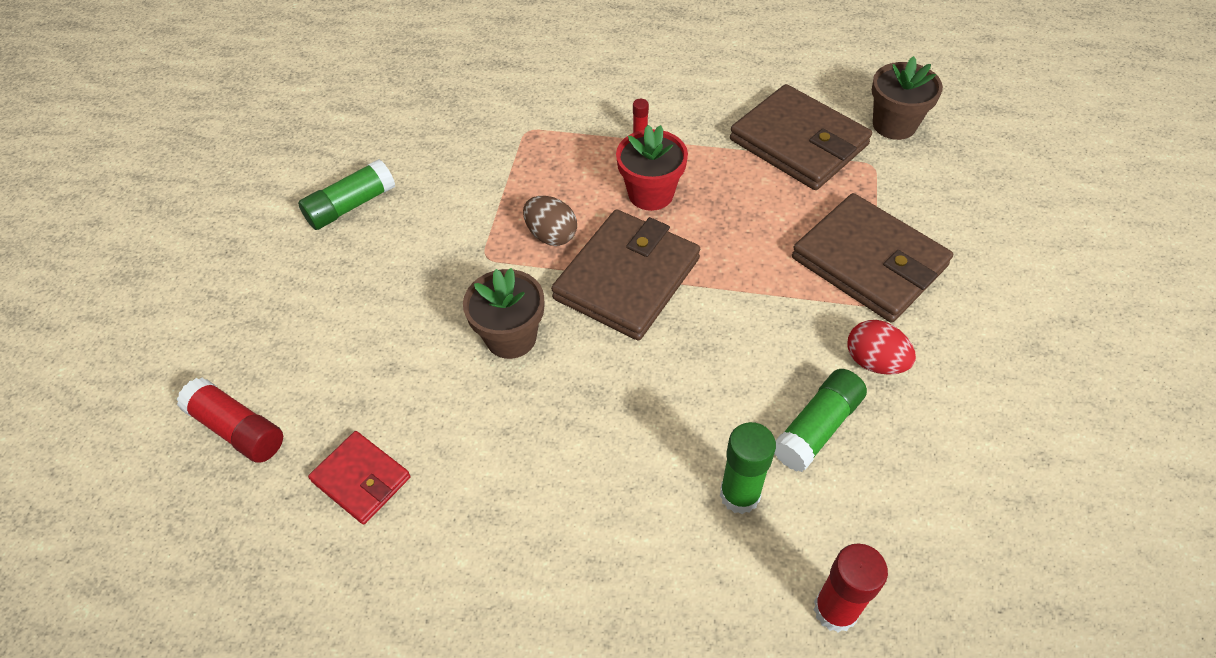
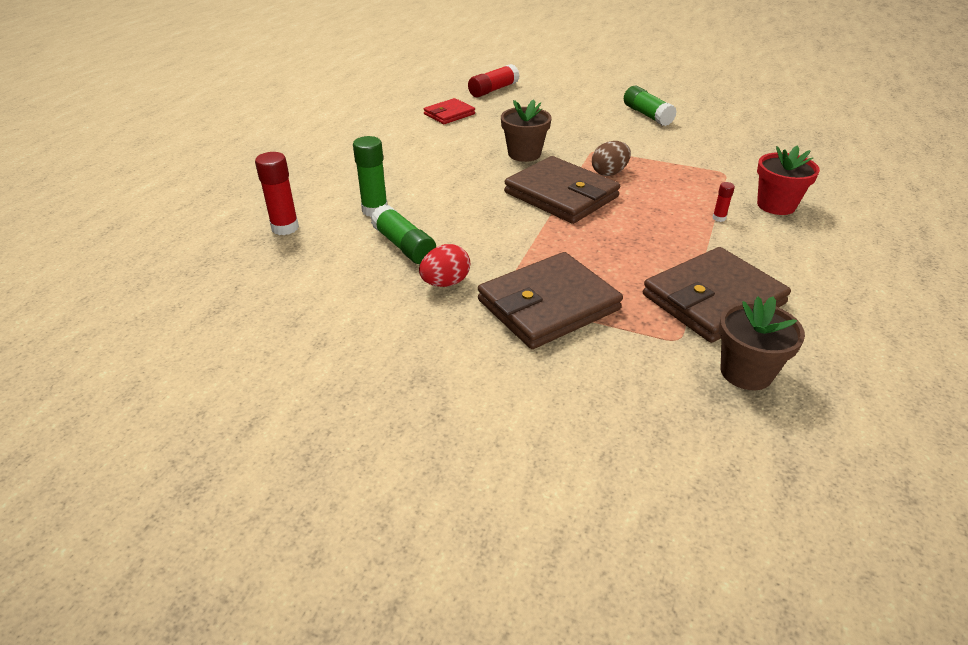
camera: 100 degrees right, 15 degrees down
red flower pot [616,125,688,211] -> red flower pot moved to [757,145,820,215]

